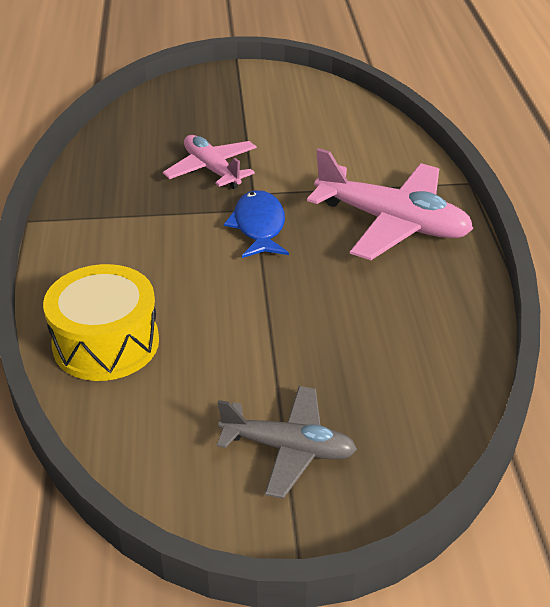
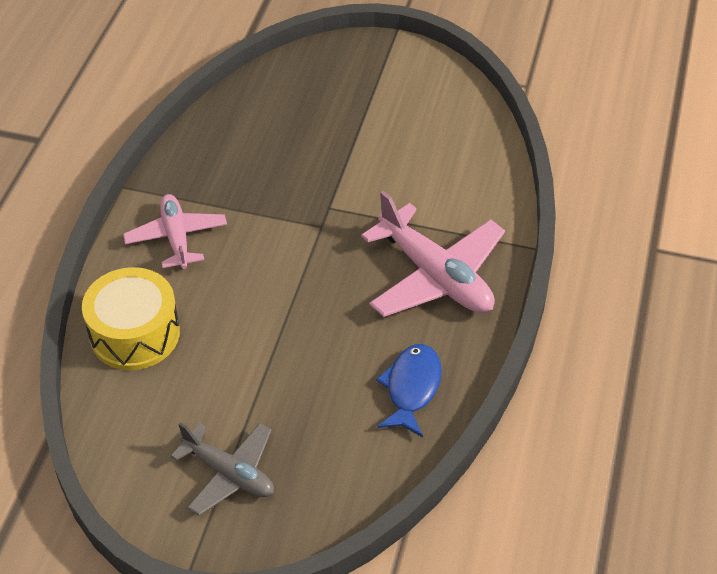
camera: 20 degrees right, 10 degrees up
pink plane [163,135,257,189] -> pink plane moved to [123,194,227,269]
blue fish [224,190,289,258] -> blue fish moved to [376,344,442,437]

